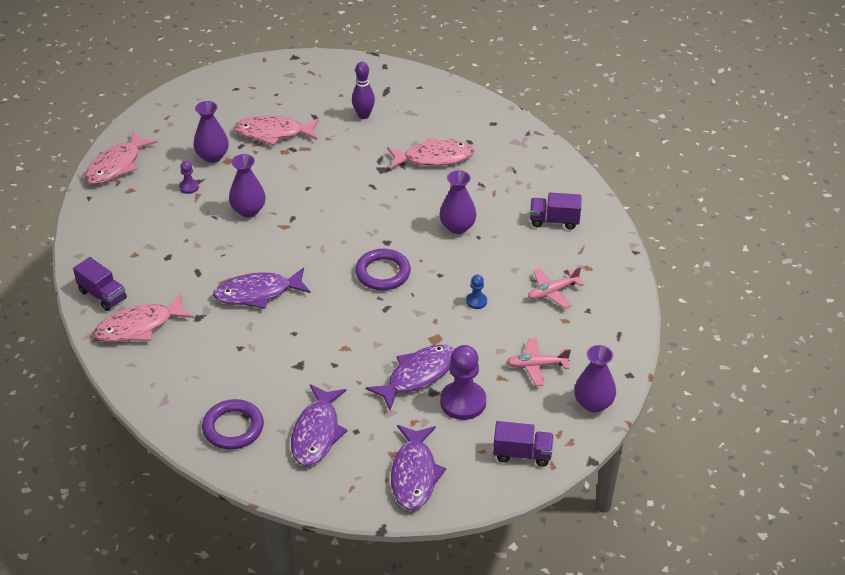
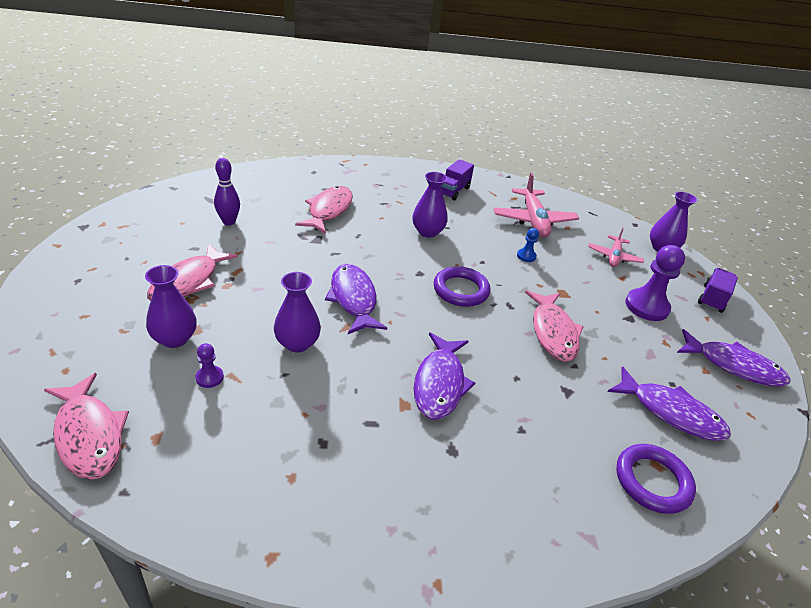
camera: 70 degrees left, 5 degrees down
purple truck [73,257,127,311] -> none
pink fish [94,293,194,342] -> pink fish moved to [525,291,584,362]
purple fish [366,344,454,410] -> purple fish moved to [325,264,387,334]
pink plane [528,267,584,309] -> pink plane [493,173,579,237], size x1.66

